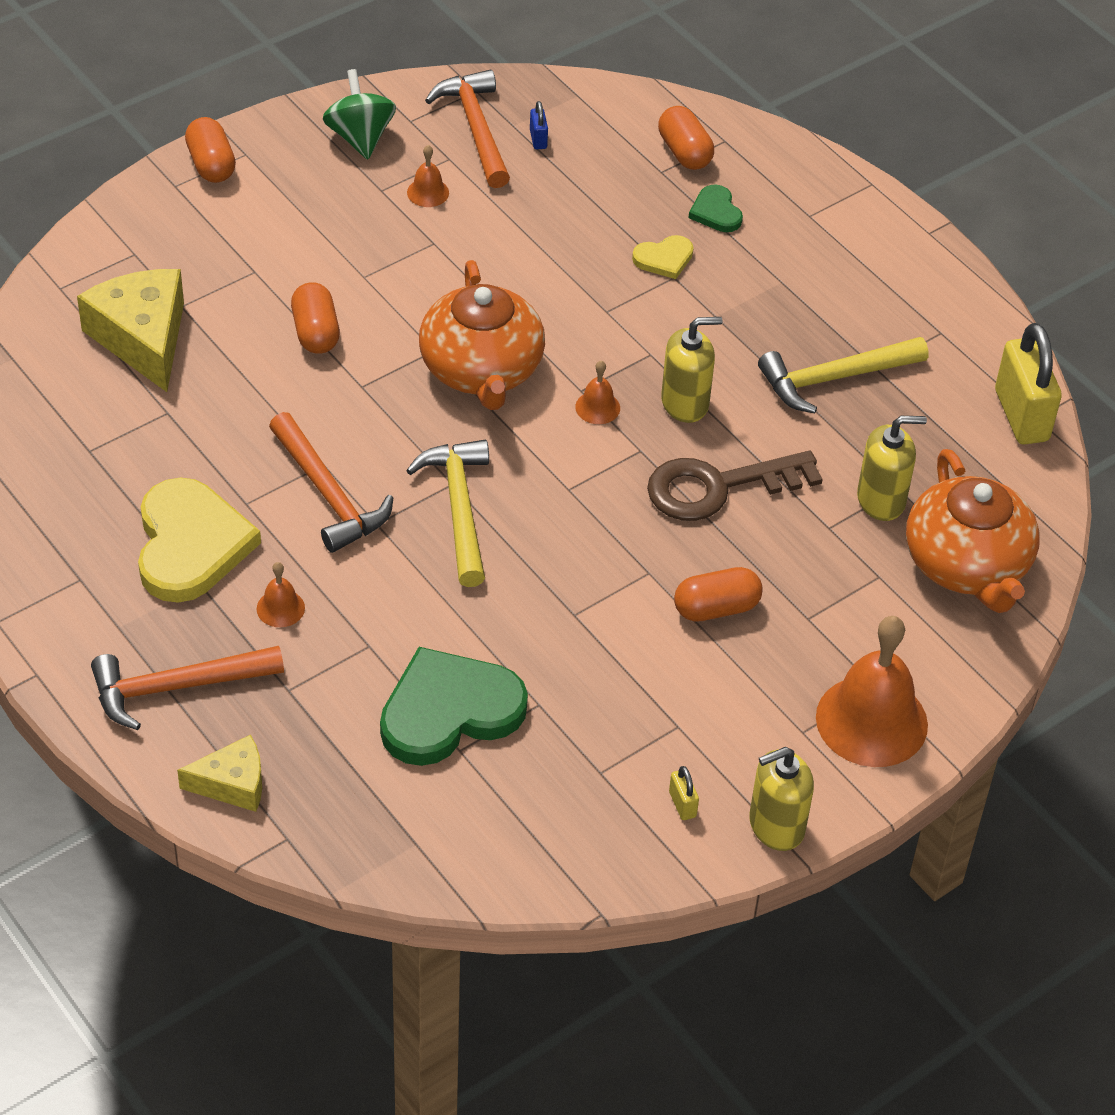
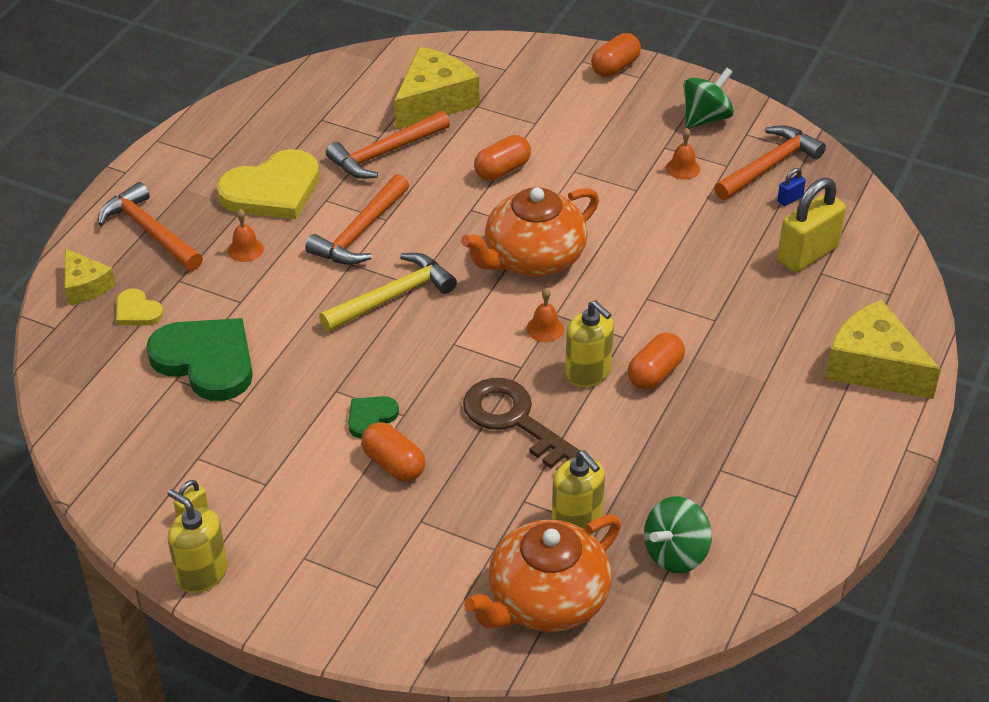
camera: 65 degrees right, 5 degrees down
yellow heart [632,235,694,279] -> yellow heart moved to [116,288,164,325]
orange capsule [658,106,714,170] -> orange capsule moved to [628,333,685,390]
green heart [689,185,743,232] -> green heart moved to [348,396,399,439]
yellow hammer [758,337,928,413] -> none
orange bell [816,616,928,767] -> none
yellow padlock [995,323,1062,445] -> yellow padlock moved to [777,178,846,272]
none -> orange hammer [326,111,450,179]
none -> green spinning top [644,496,712,573]
none -> yellow cheese [825,300,941,399]

